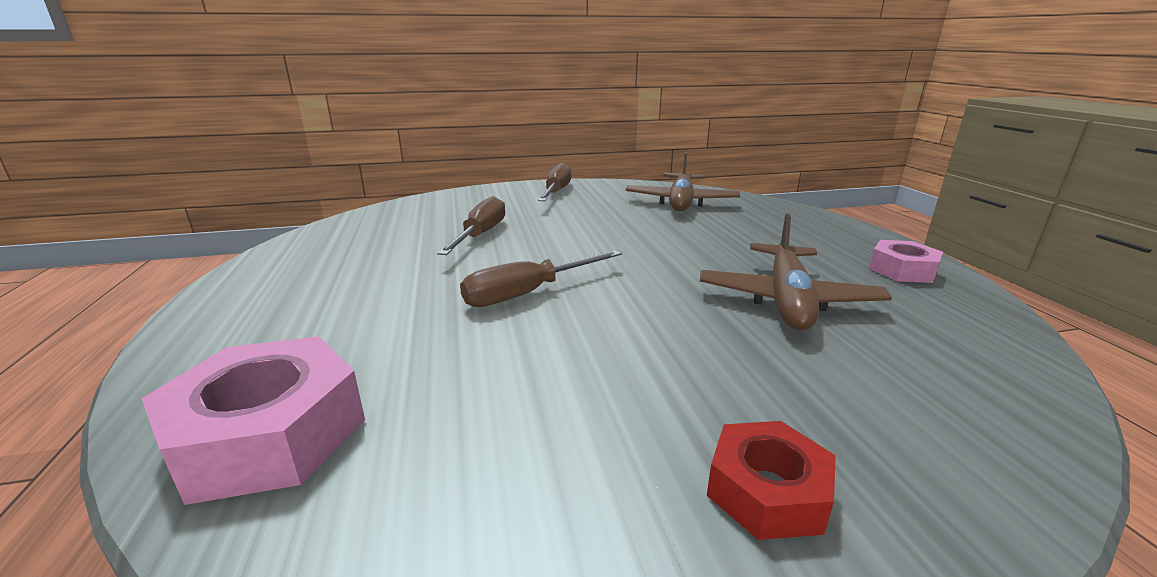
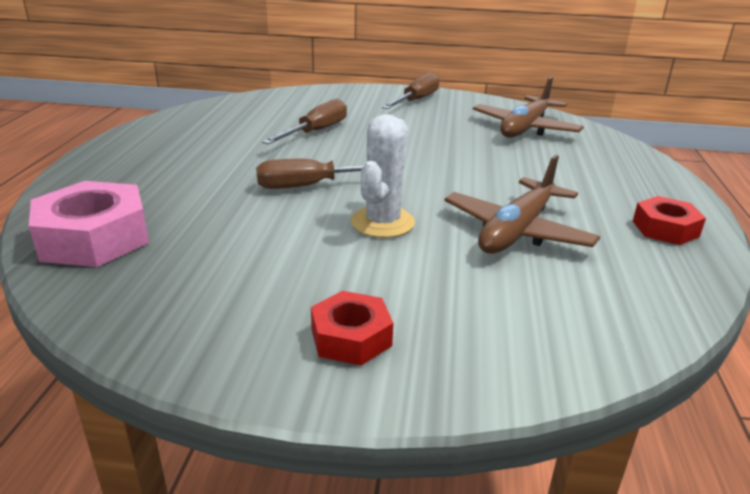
camera: 20 degrees right, 5 degrees up
pink nut [869,240,943,283] -> red nut [633,196,706,245]
none -> white cactus [351,114,415,238]

